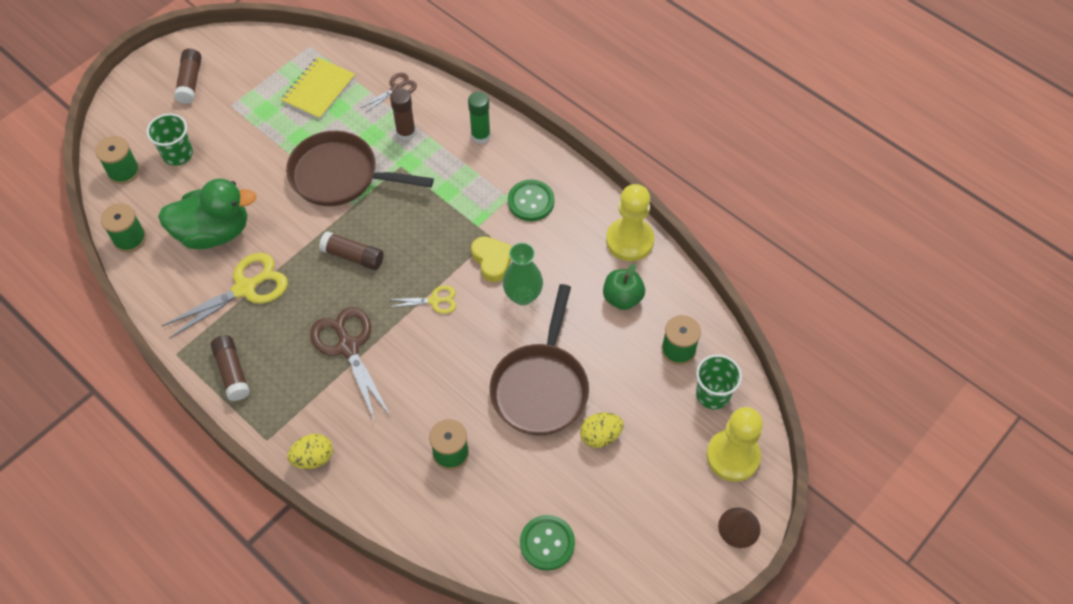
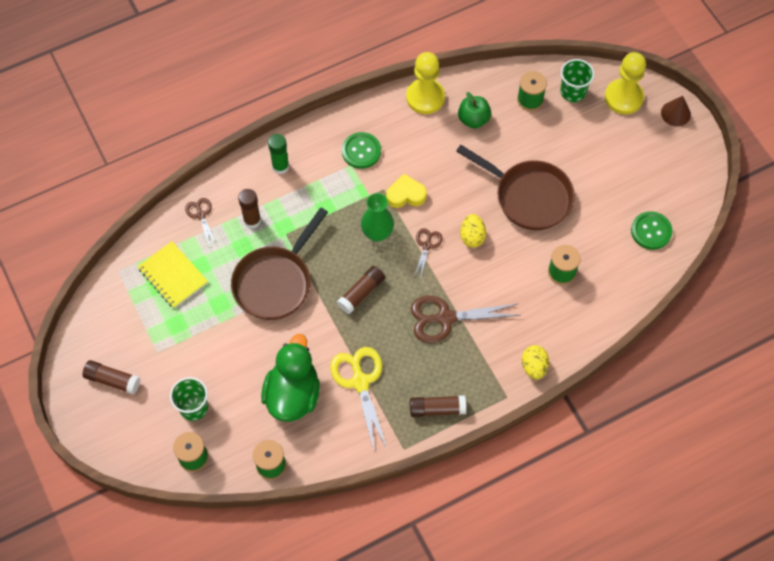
camera: 70 degrees left, 5 degrees up
yellow scissors [387,285,456,314] -> brown scissors [414,228,443,280]
green vase [503,243,543,305] -> green vase moved to [361,193,394,242]
yellow egg [580,413,624,448] -> yellow egg moved to [460,214,486,248]

